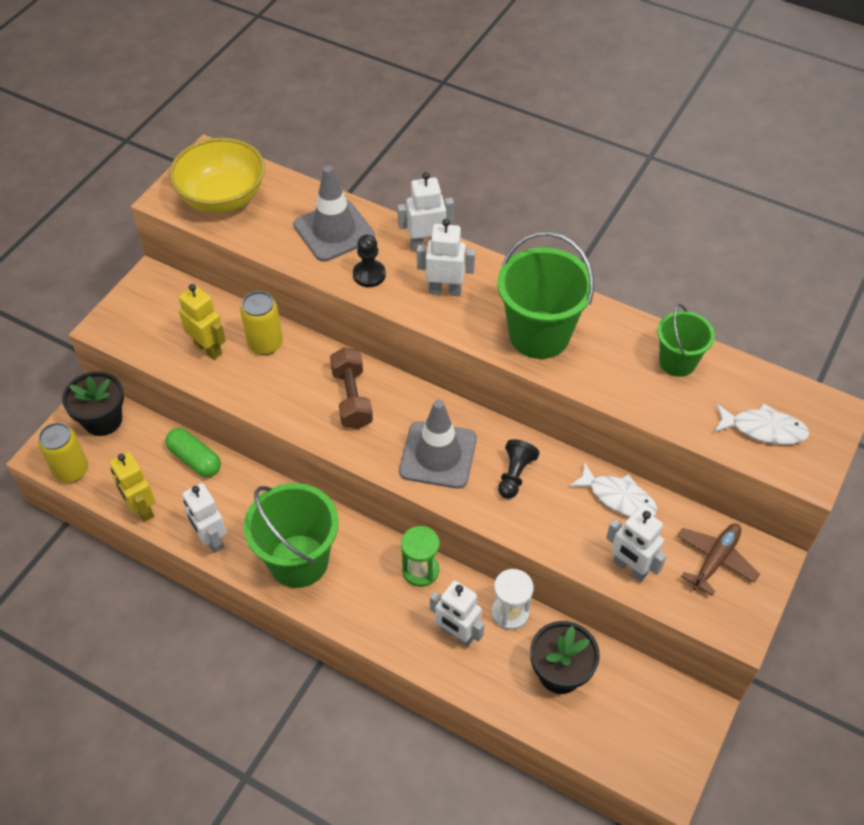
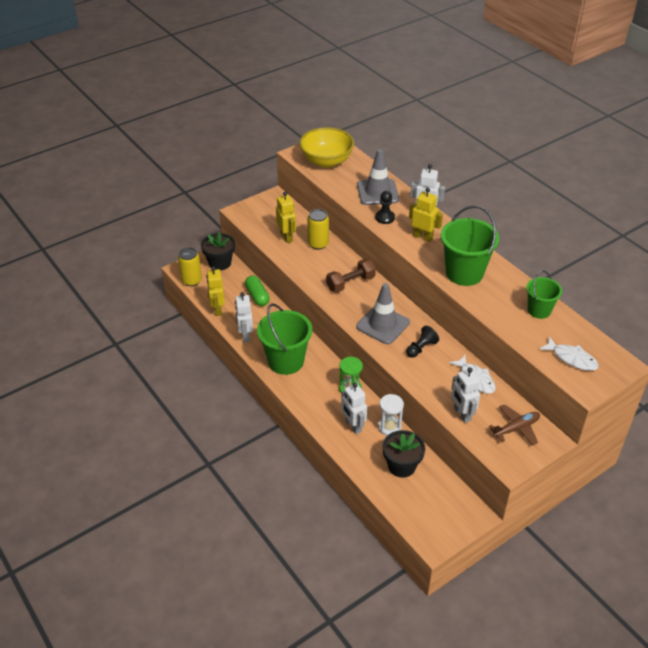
camera: 25 degrees right, 10 degrees down
brown dumbbell [330,347,373,429] -> brown dumbbell turned 45 degrees clockwise [326,259,376,293]
white robot [417,219,475,296] -> yellow robot [409,188,443,242]

